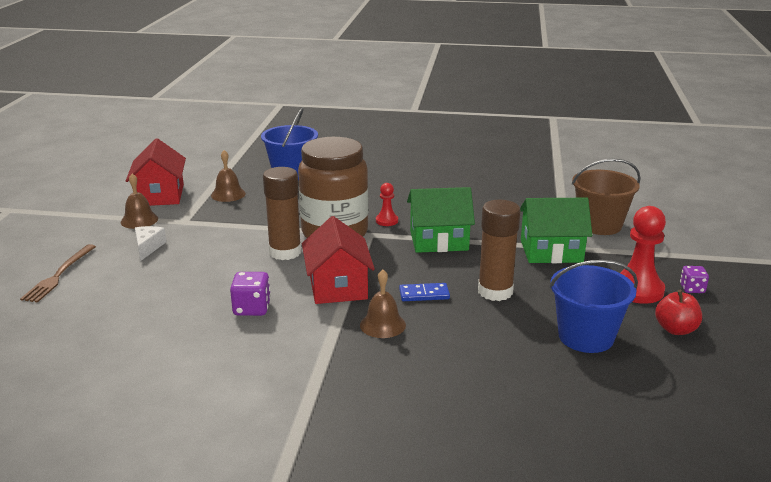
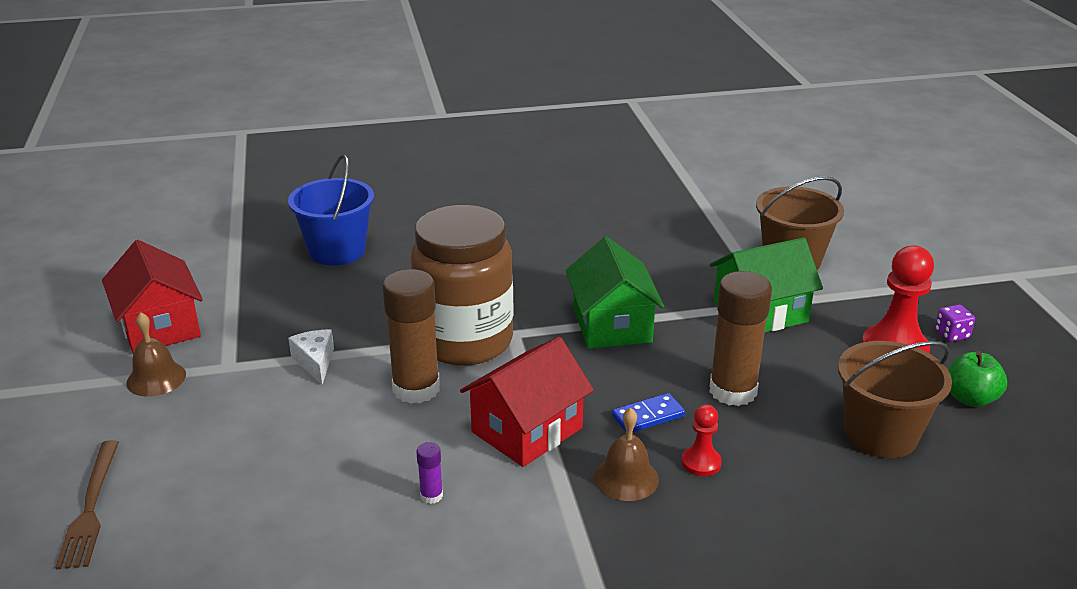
camera: 20 degrees left, 5 degrees up
white cheese [135,226,167,261] -> white cheese moved to [288,330,334,385]
brown bell [211,150,246,202] -> none
purple dice [230,272,271,316] -> purple glue stick [416,442,443,504]
red house [302,216,375,304] -> red house turned 75 degrees clockwise [460,337,594,467]
red pawn [376,183,398,226] -> red pawn moved to [682,404,722,477]
green house [407,187,475,253] -> green house turned 75 degrees counterclockwise [565,236,665,349]
blue bucket [549,260,638,353] -> brown bucket [838,341,952,458]
red apple [655,290,702,335] -> green apple [949,351,1007,407]

